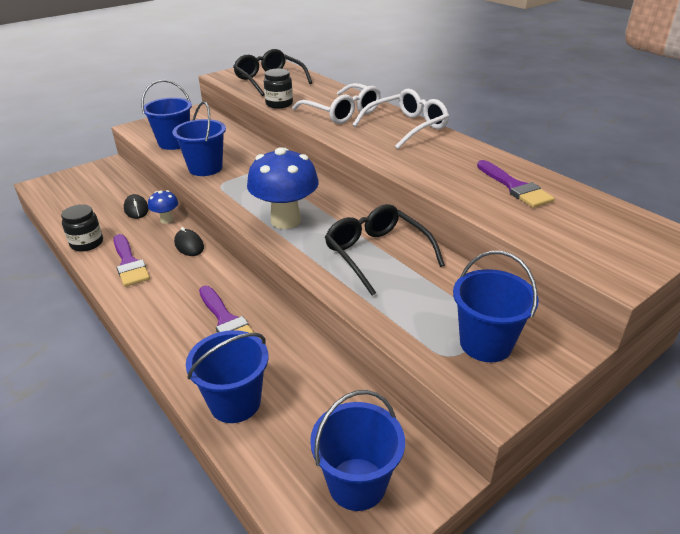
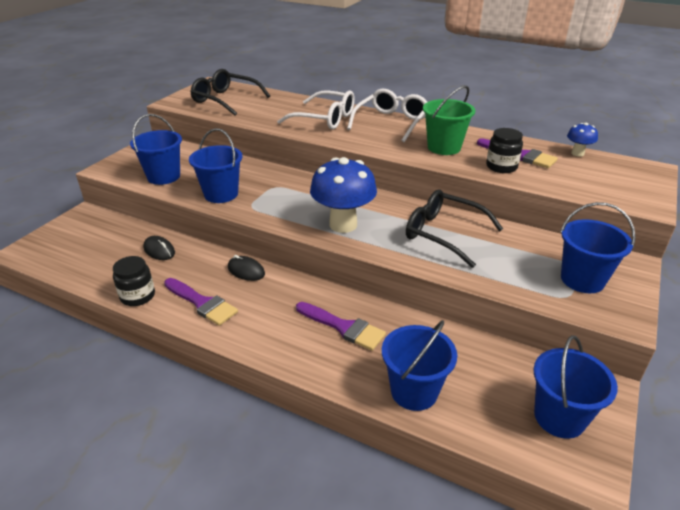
camera: 25 degrees left, 0 degrees up
blue mushroom [148,190,178,224] -> blue mushroom moved to [567,123,598,157]
black jar [264,69,293,108] -> black jar moved to [486,128,523,173]
none -> green bucket [423,85,476,155]

